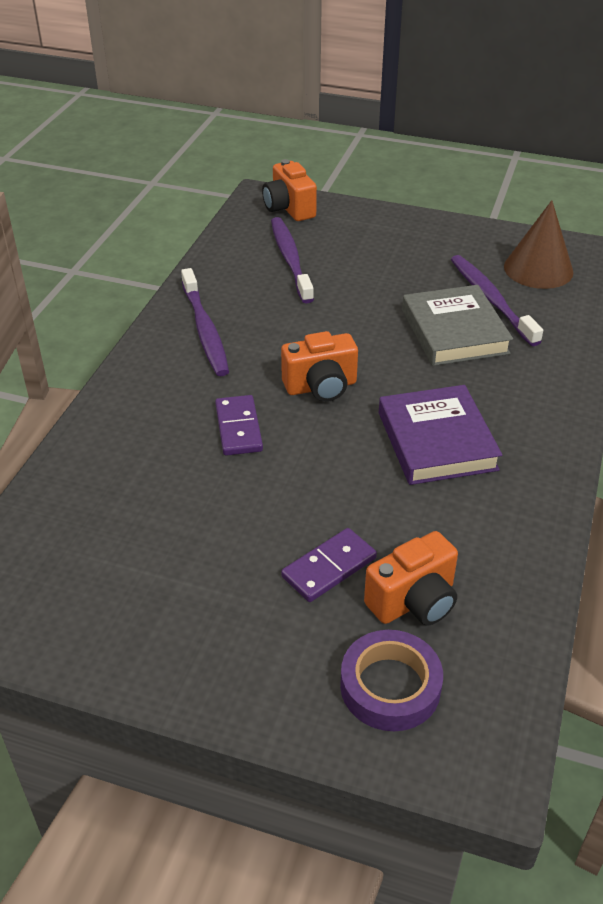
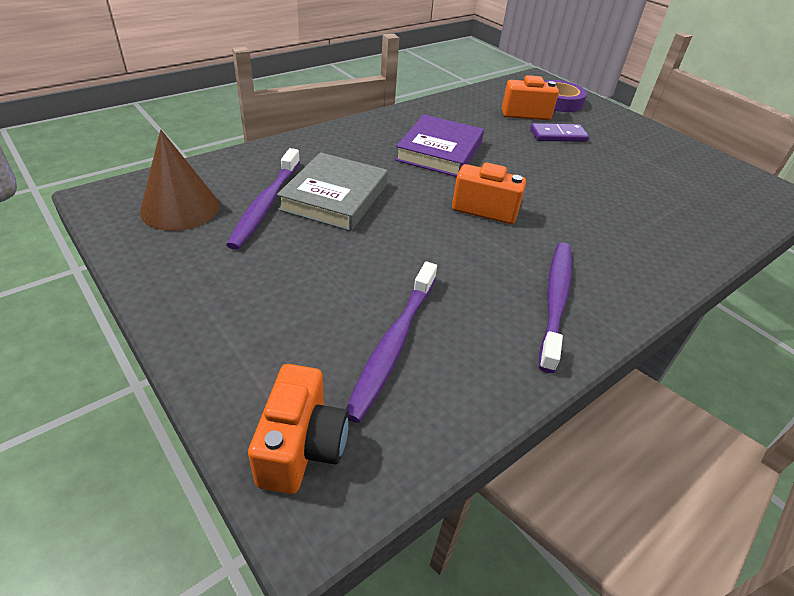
camera: 150 degrees left, 0 degrees up
purple domino [215,395,263,456] -> none

